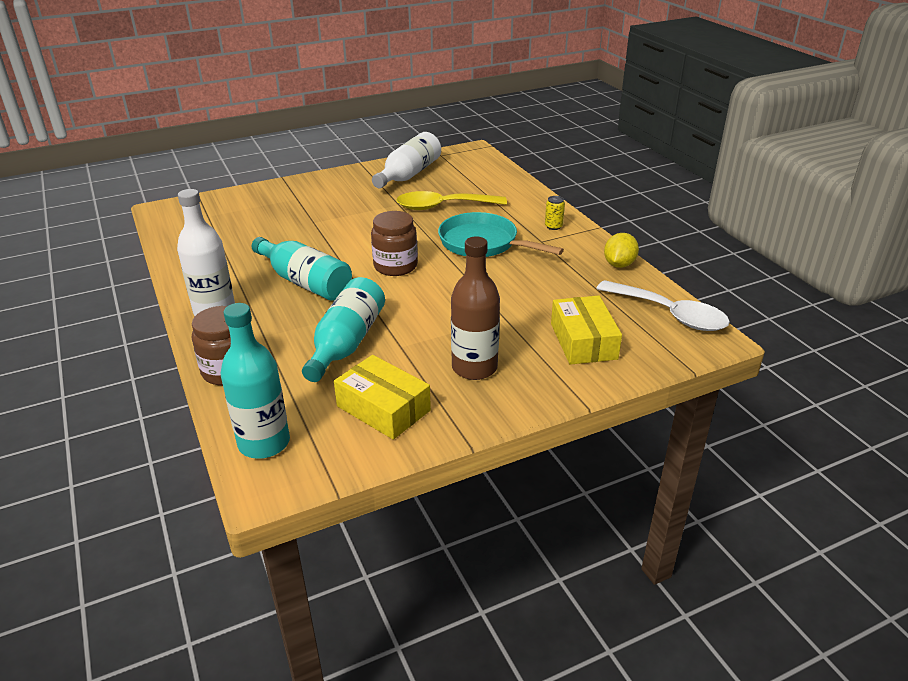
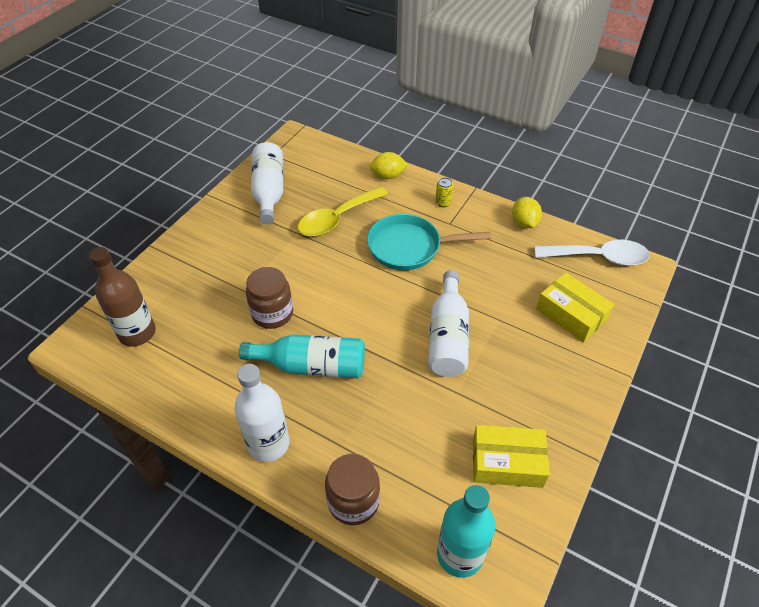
camera: 35 degrees left, 15 degrees up
turquoise bottle [302,277,385,382] -> none
brown jar [371,211,418,276] -> brown jar moved to [246,267,293,329]
brown bottle [451,237,500,380] -> brown bottle moved to [89,247,156,346]
none -> yellow lemon [369,152,408,179]
none -> white bottle [428,270,469,377]

